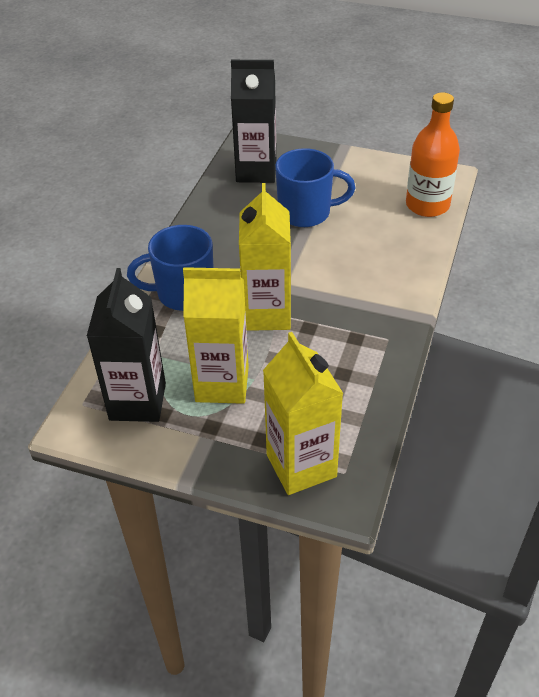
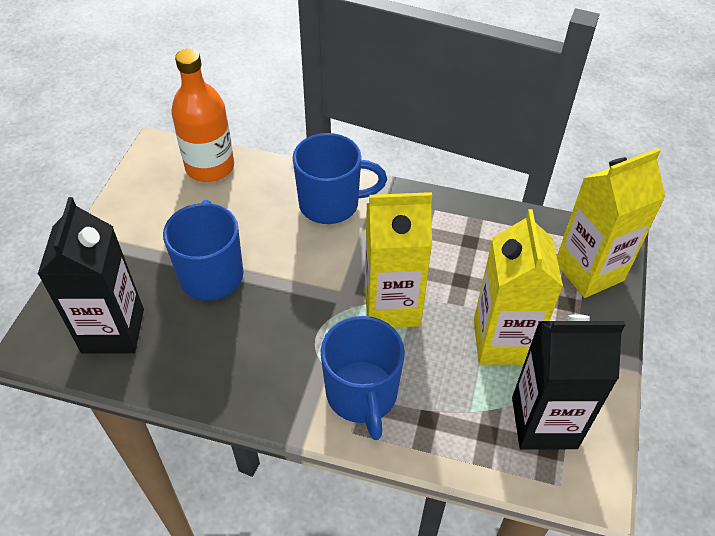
camera: 95 degrees left, 5 degrees up
none -> blue mug [293,133,387,224]

